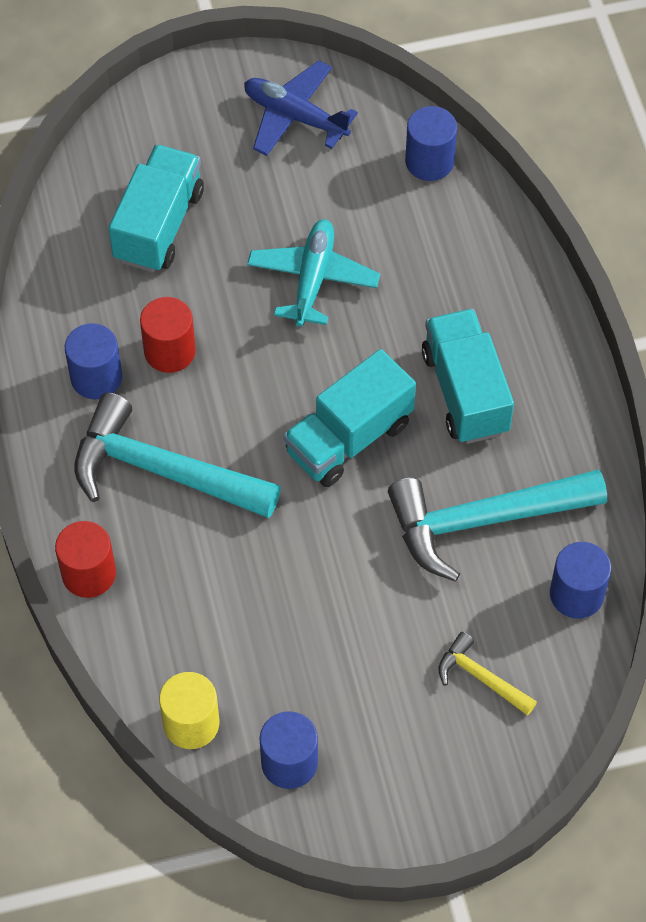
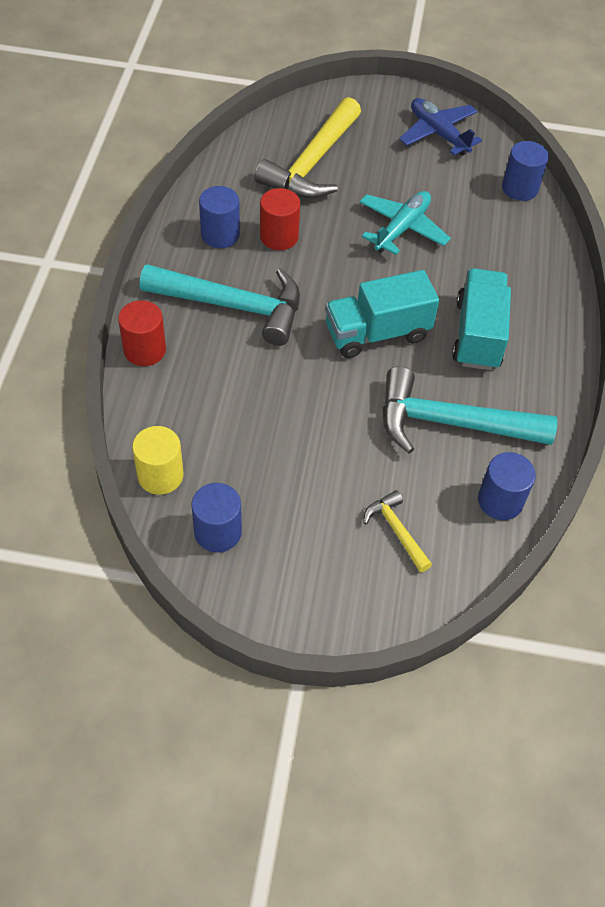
camera: 20 degrees right, 5 degrees down
turquoise hammer [74,393,281,518] -> turquoise hammer turned 150 degrees clockwise [140,264,300,346]
turquoise truck [109,145,204,272] -> yellow hammer [255,97,361,199]

